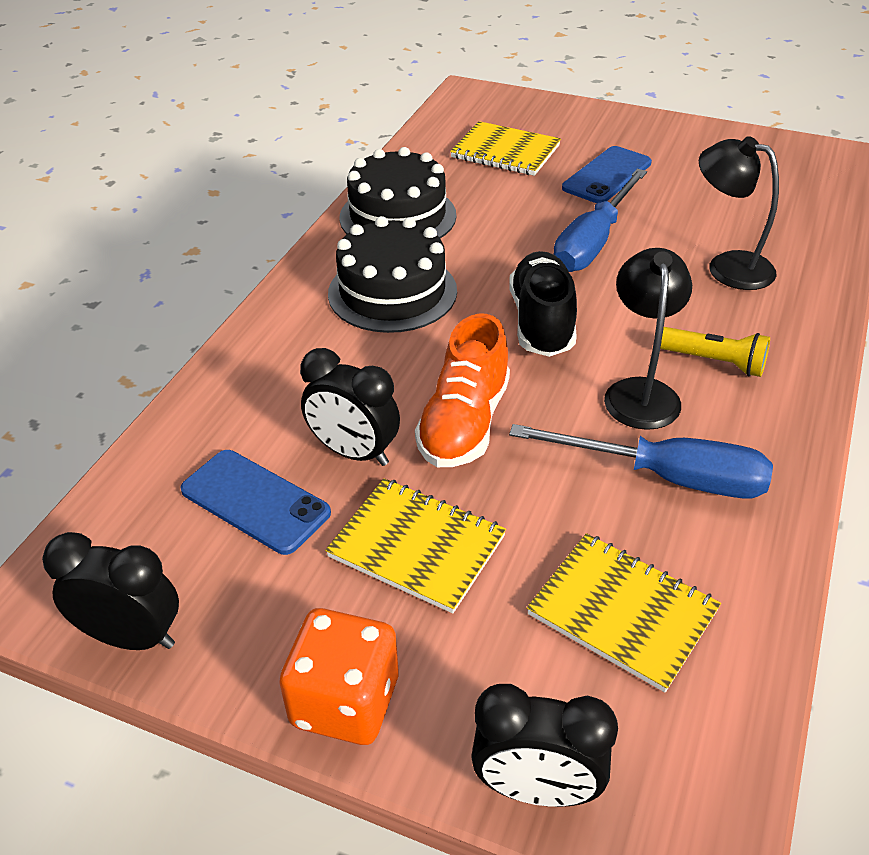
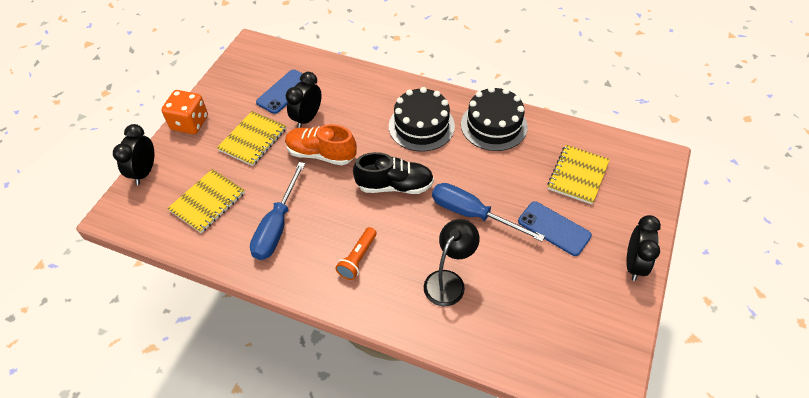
camera: 90 degrees right, 10 degrees up
black clock [42,532,179,650] -> black clock moved to [626,215,661,281]
black lamp [604,248,692,430] -> none
yellow flashlight [660,327,770,377] -> orange flashlight [335,227,377,280]

